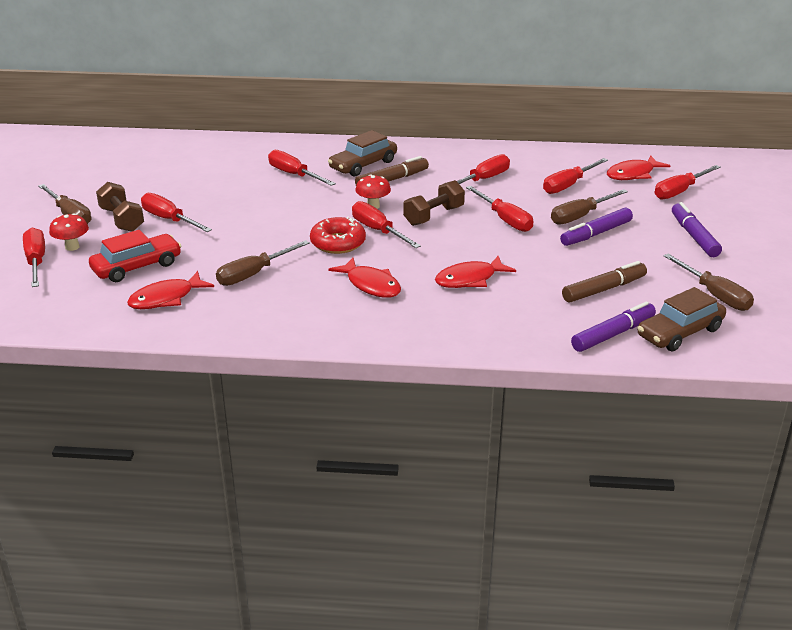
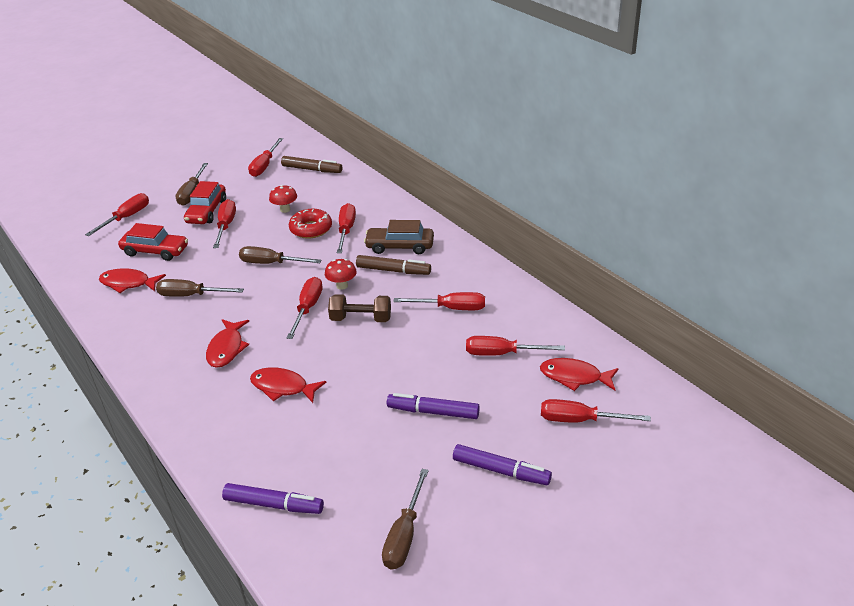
camera: 50 degrees right, 5 degrees up
red mushroom [49,213,89,251] -> red mushroom moved to [269,185,297,213]
brown dumbbell [96,182,144,232] -> red car [184,181,226,224]
red donut [310,216,366,254] -> red donut moved to [289,209,332,239]
red screwdriver [466,186,533,232] -> red screwdriver moved to [248,138,283,177]
brown screwdriver [551,189,628,225] -> brown screwdriver moved to [239,246,322,264]
brown marker [562,261,647,303] -> brown marker moved to [281,156,342,173]
brown car [638,287,726,352] -> none
purple marker [672,202,722,257] -> purple marker turned 75 degrees clockwise [453,444,552,485]

